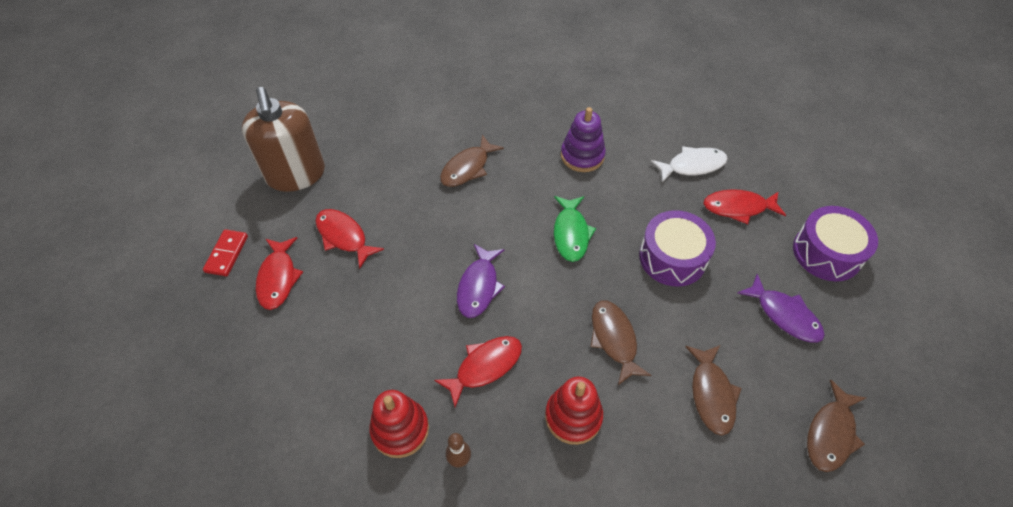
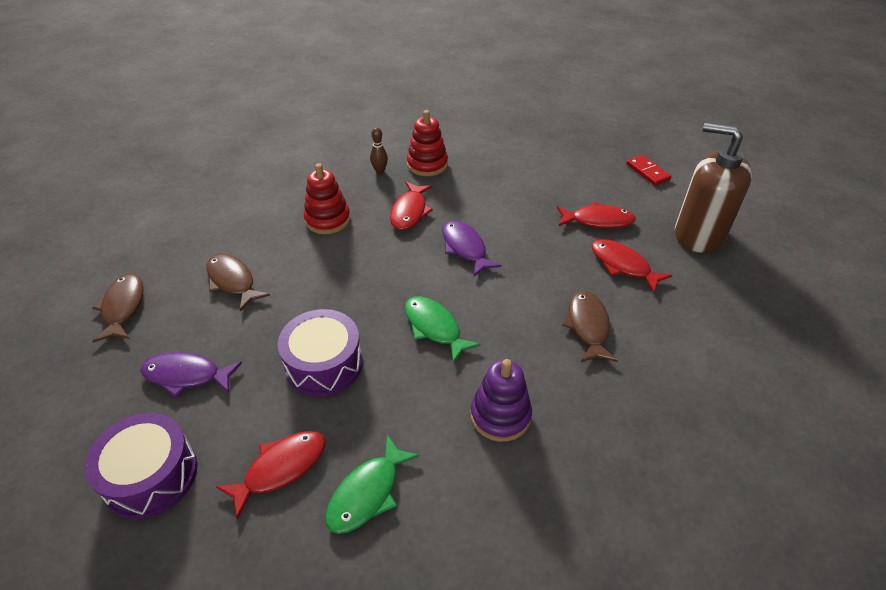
camera: 140 degrees right, 10 degrees down
red fish [256,237,303,310] -> red fish moved to [591,239,672,292]
brown fish [591,301,651,385] -> none
white fish [651,146,728,182] -> green fish [325,435,420,534]

